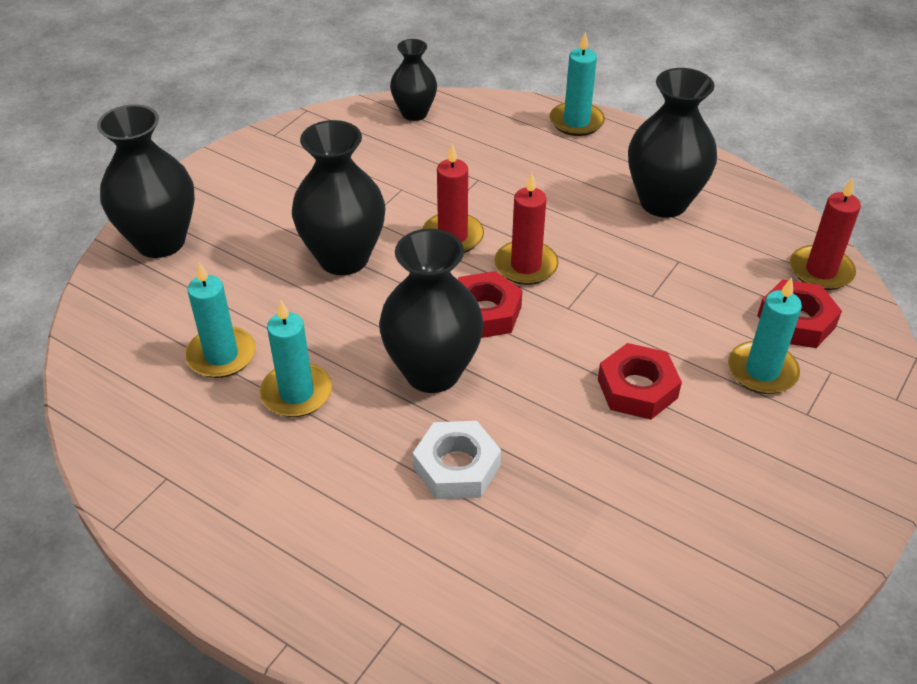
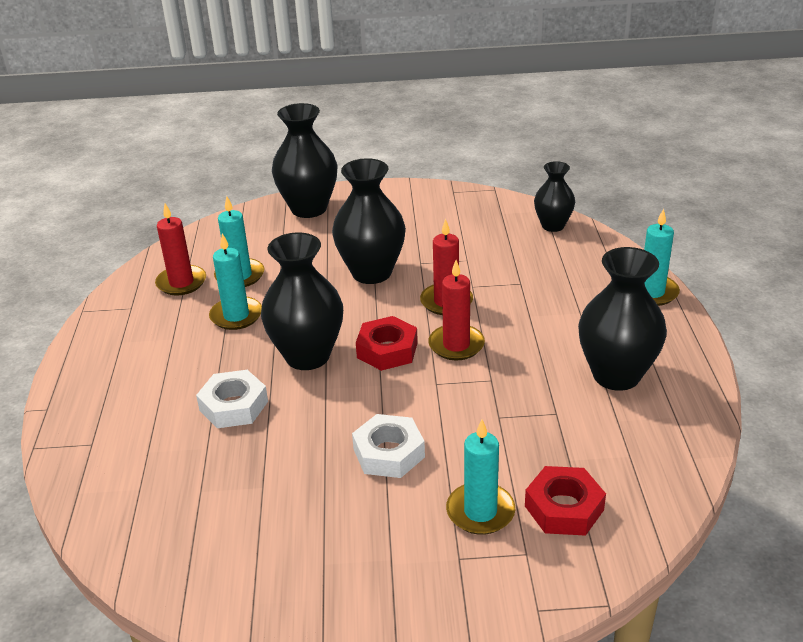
camera: 55 degrees right, 10 degrees down
red nut [598,343,682,420] -> white nut [352,414,425,478]
red candle [790,178,861,290] -> red candle moved to [155,203,206,295]

